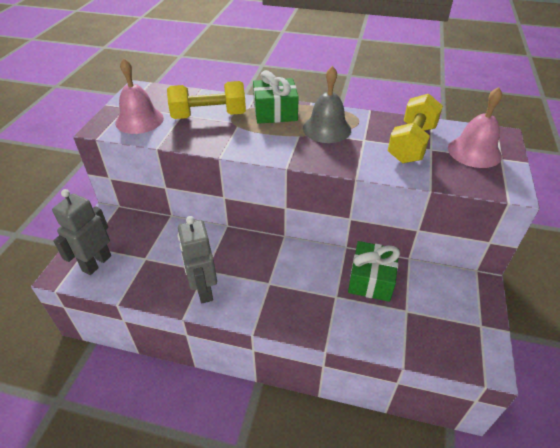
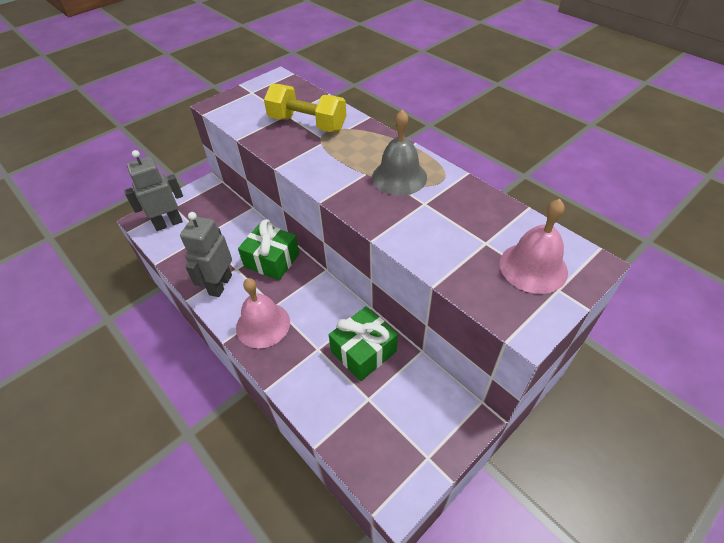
camera: 35 degrees right, 5 degrees up
pink bell [115,58,164,134] -> pink bell moved to [236,278,290,348]
green gift [253,70,299,124] -> green gift moved to [238,219,299,280]
yellow dumbbell [388,94,443,163] -> none

